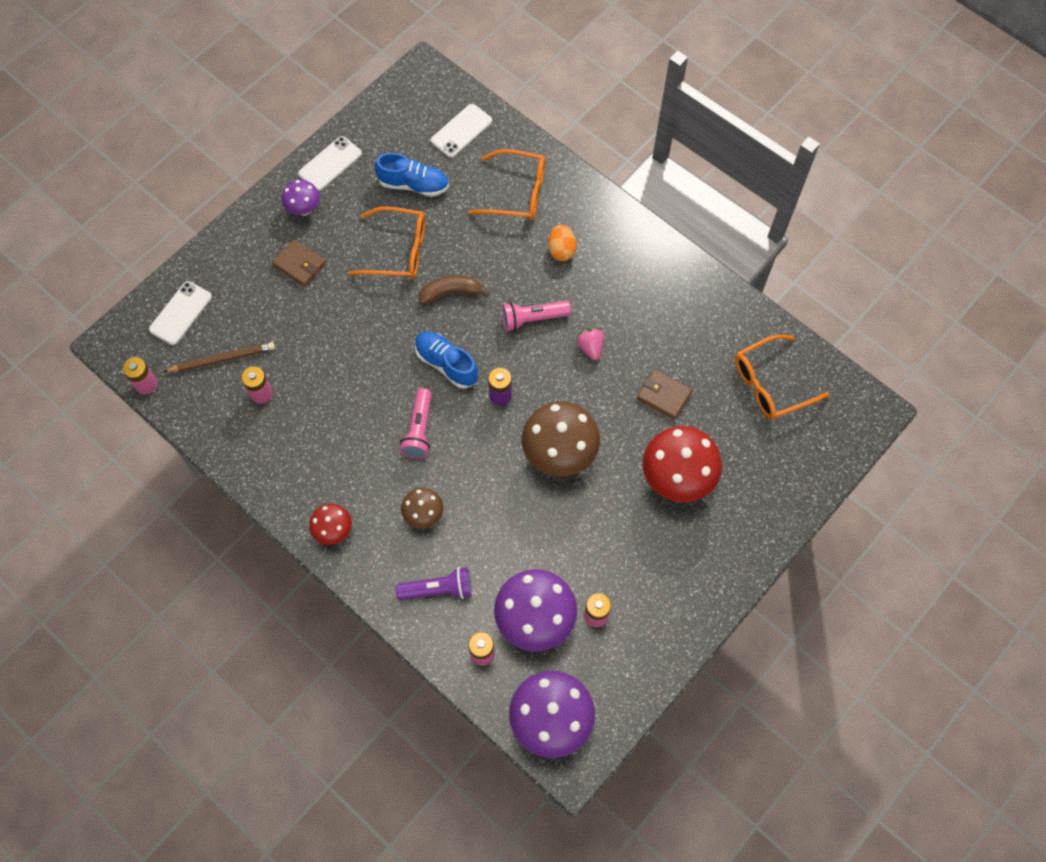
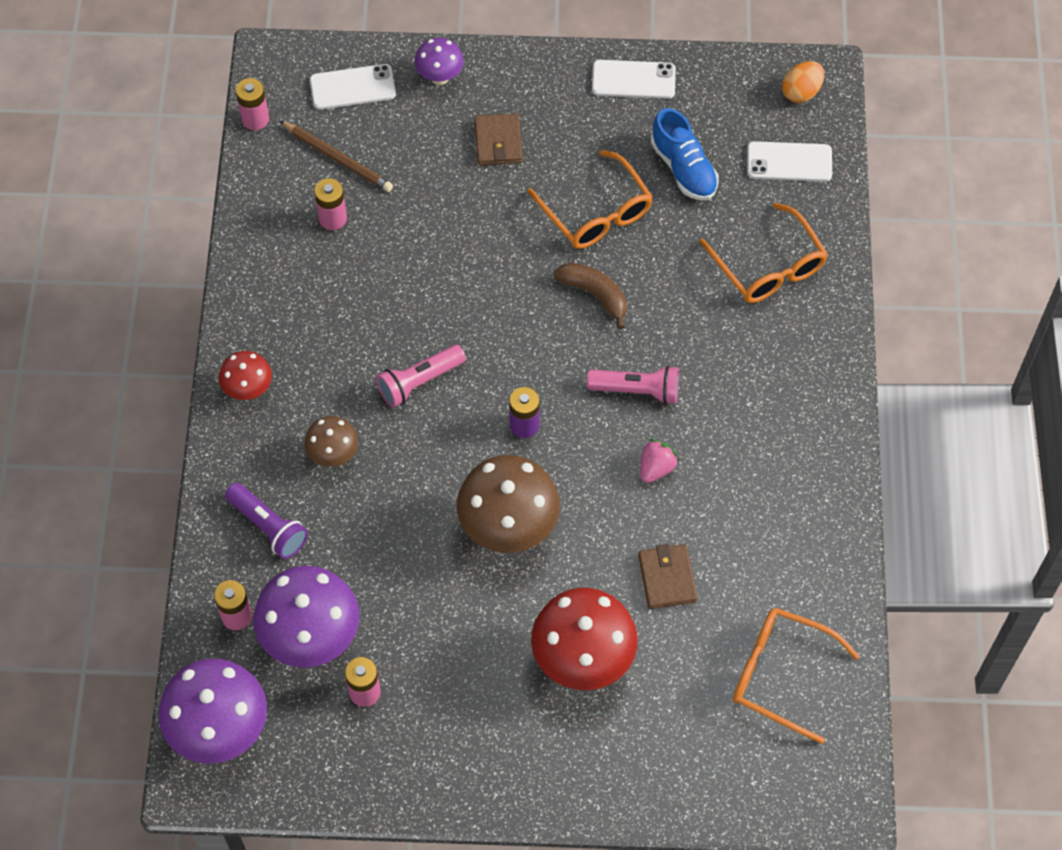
camera: 50 degrees right, 5 degrees down
purple mushroom [282,180,320,216] -> purple mushroom moved to [414,38,464,85]
blue shoe [415,331,479,389] -> none
pink flashlight [502,301,571,331] -> pink flashlight turned 150 degrees clockwise [587,366,679,404]
orange egg [548,224,577,261] -> orange egg moved to [782,61,824,103]

